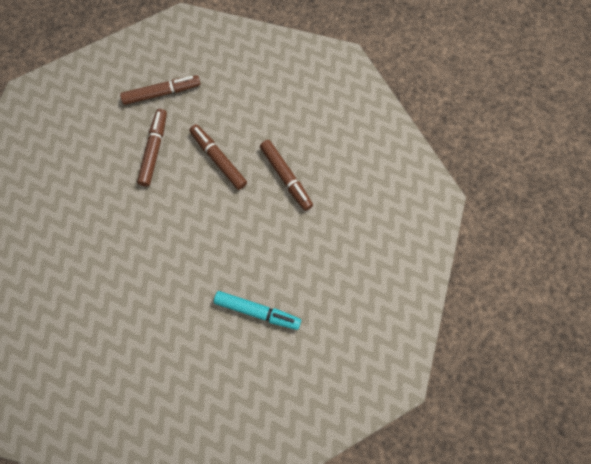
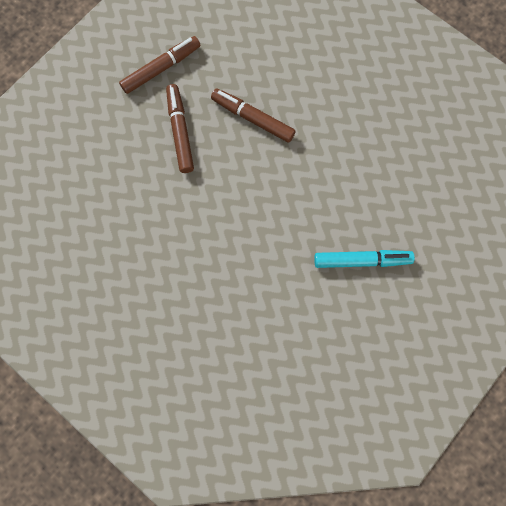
camera: 20 degrees left, 5 degrees up
brown marker [260,140,313,211] -> none

